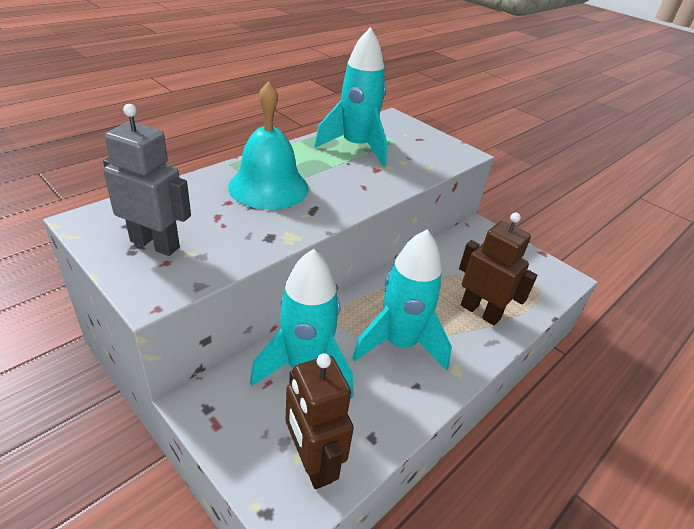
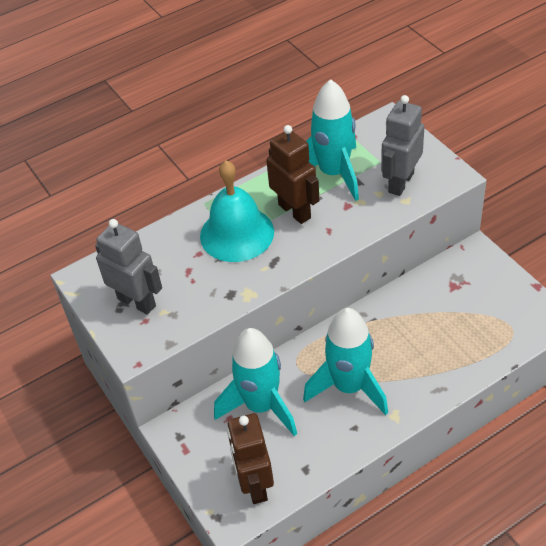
camera: 20 degrees right, 10 degrees up
brown robot [459,213,537,325] -> brown robot moved to [266,125,320,224]
none -> grey robot [381,95,425,196]

